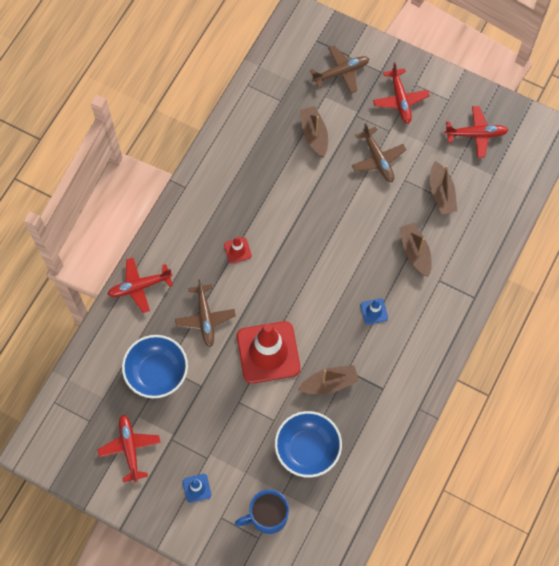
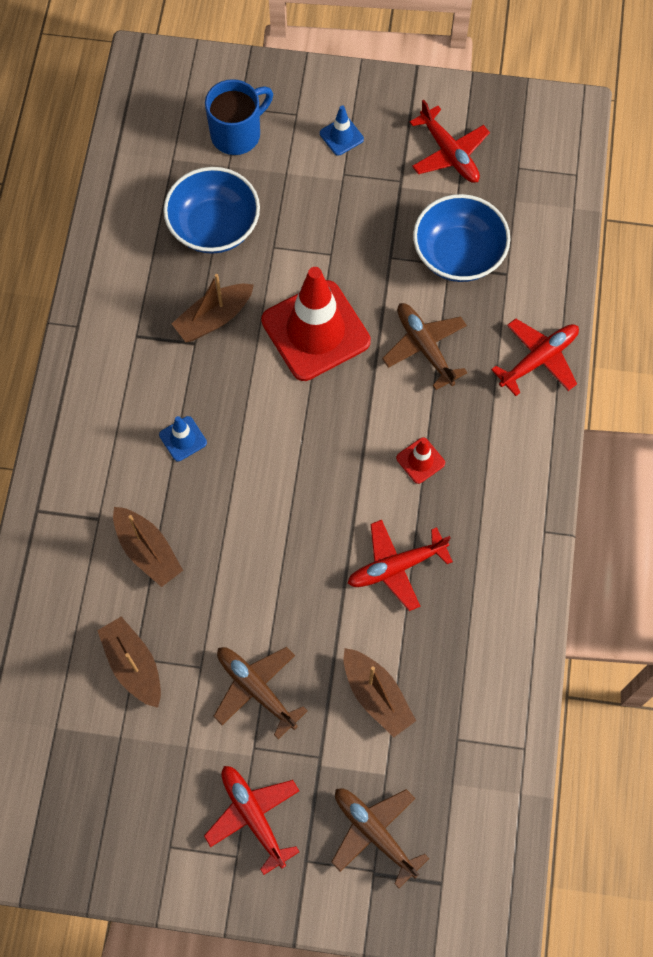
camera: 160 degrees right, 0 degrees up
brown plane [310,46,369,93] -> brown plane turned 90 degrees clockwise [331,788,429,888]
red plane [445,106,508,158] -> red plane moved to [347,520,453,611]

